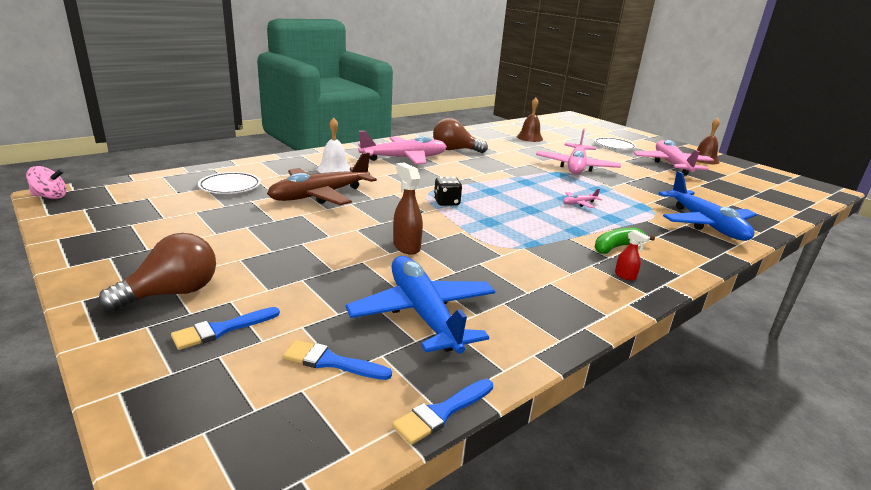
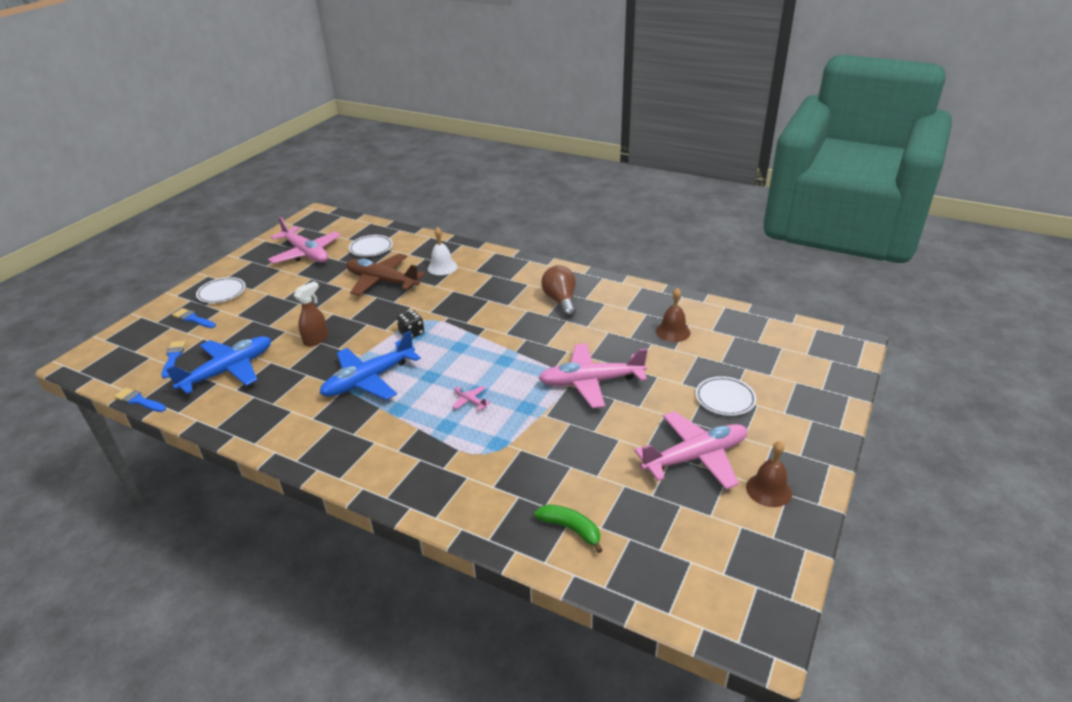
camera: 70 degrees right, 10 degrees up
pink spinning top [26,166,67,199] -> none
brown light bulb [98,233,216,312] -> white plate [196,277,246,303]
pink plane [358,131,447,164] -> pink plane moved to [268,216,341,263]
green banana [595,228,655,254] -> green banana moved to [534,504,603,553]
red spray bottle [615,230,650,281] -> none
blue plane [658,171,757,241] -> blue plane moved to [319,331,421,400]

